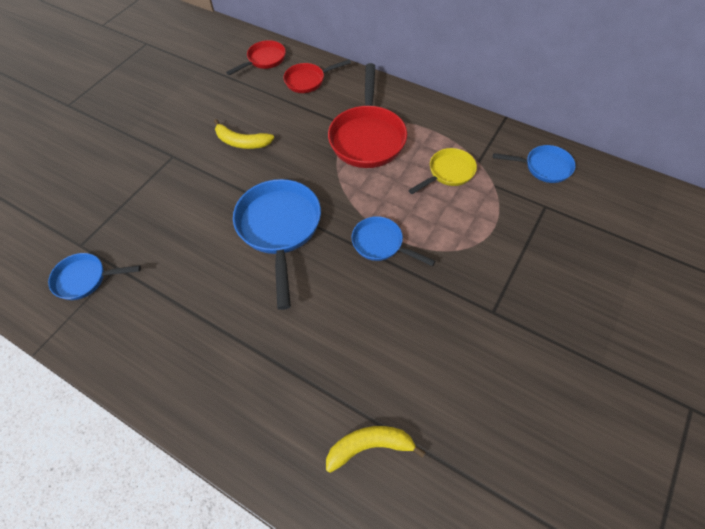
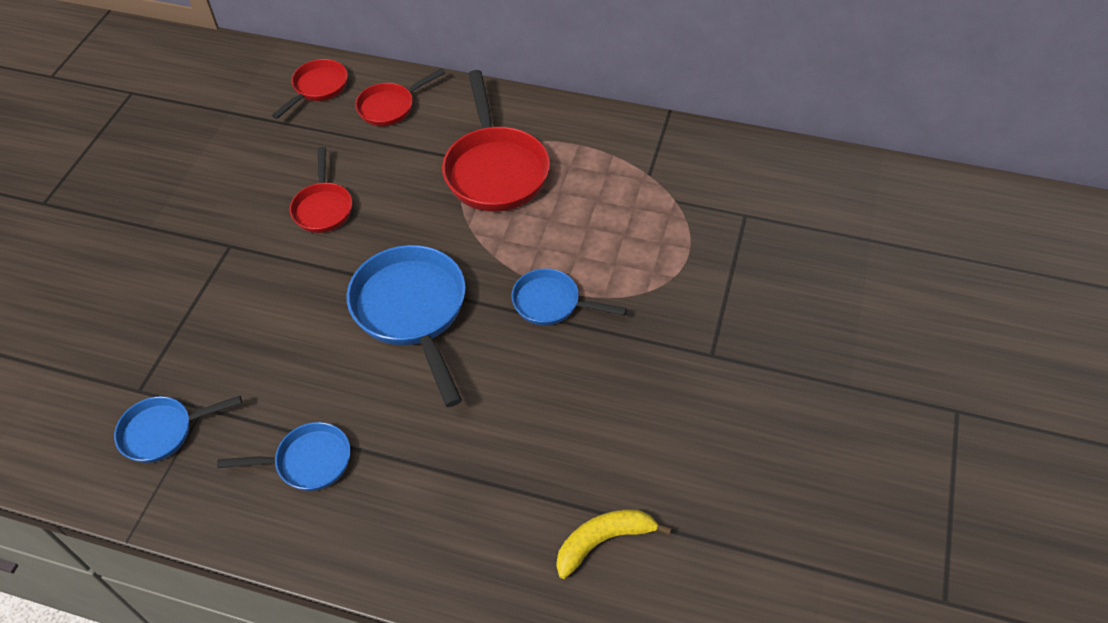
camera: 15 degrees left, 5 degrees down
yellow banana [214,119,274,149] -> red pan [290,147,352,233]
yellow pan [408,148,477,194] -> none
blue pan [493,145,576,183] -> blue pan moved to [217,422,351,491]

